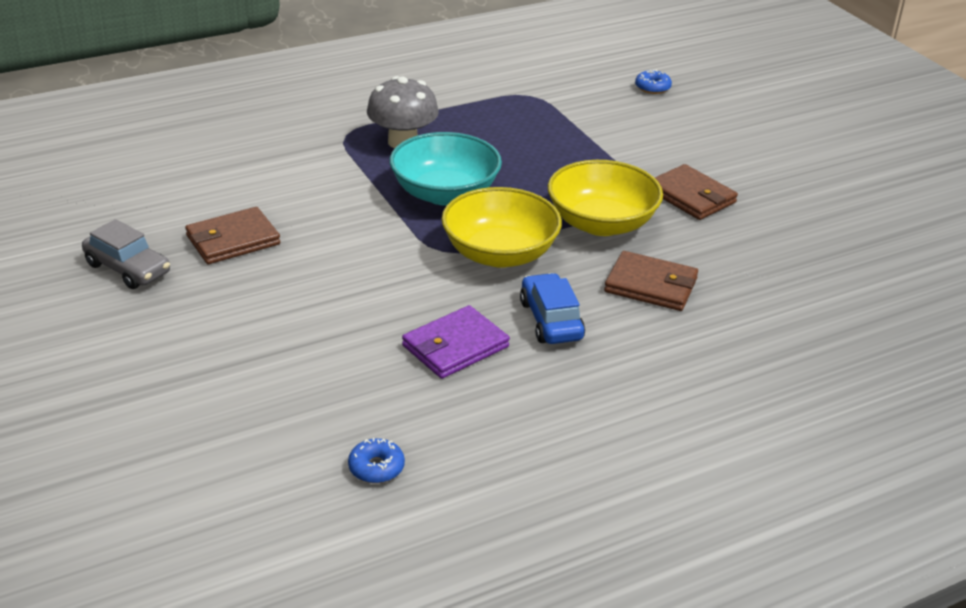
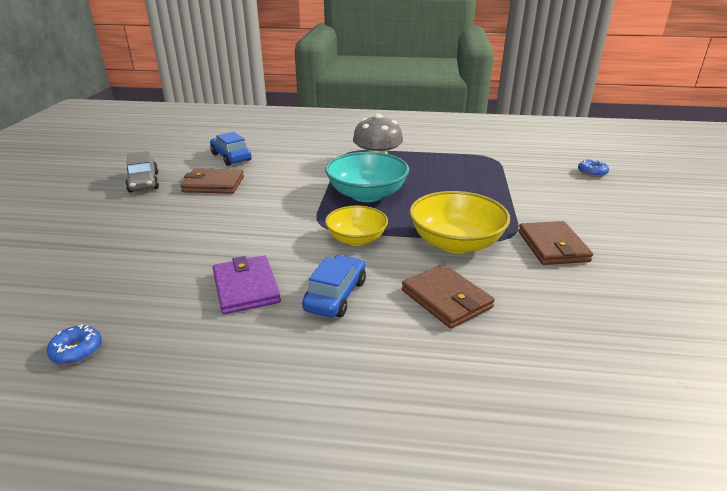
camera: 35 degrees right, 5 degrees down
purple wallet [402,305,510,379] -> purple wallet turned 75 degrees clockwise [213,256,281,315]
yellow bowl [442,187,562,268] -> yellow bowl [325,206,388,246], size x0.65
none -> blue car [210,132,252,166]

